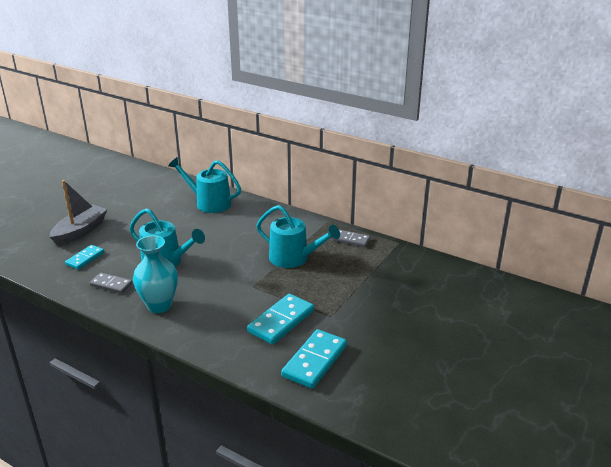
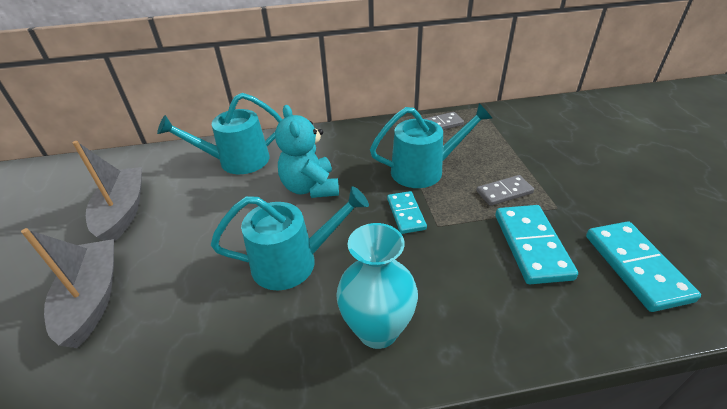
camera: 40 degrees left, 10 degrees up
turquoise domino [65,245,104,270] -> turquoise domino moved to [387,191,427,234]
grey domino [90,273,133,294] -> grey domino moved to [476,175,534,206]
none -> grey boat [72,141,142,242]
none -> turquoise teddy bear [275,105,339,198]

